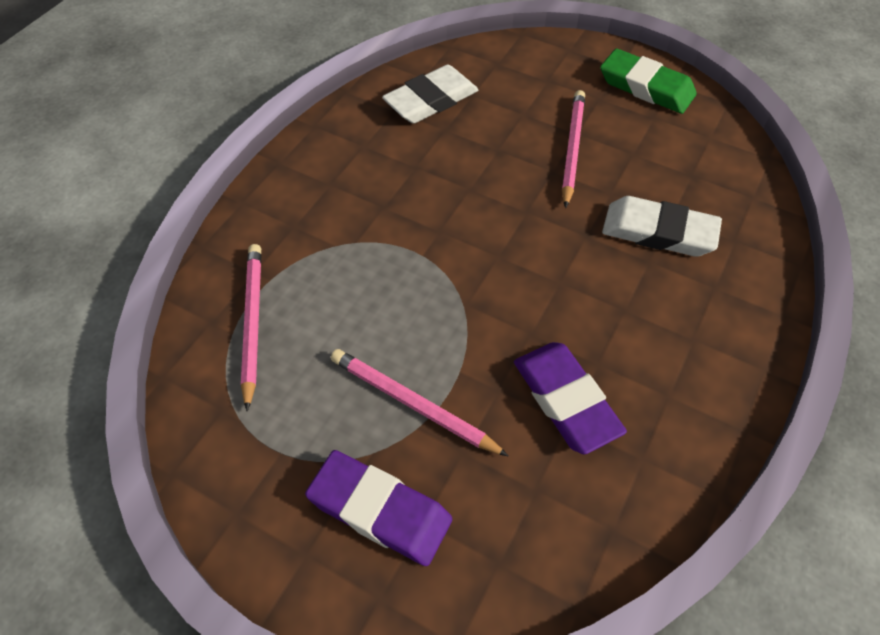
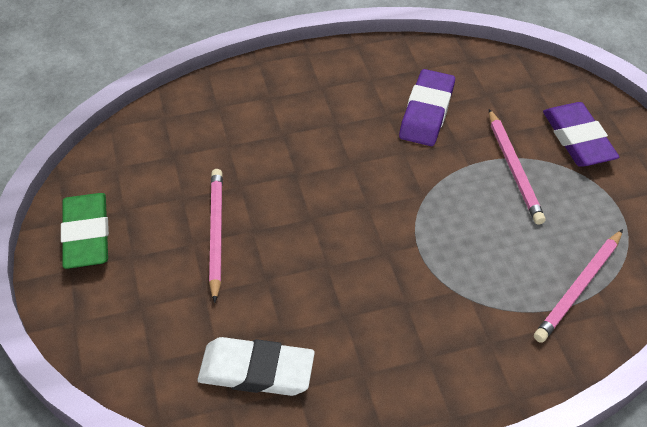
camera: 135 degrees left, 5 degrees down
pink pencil [562,90,585,208] -> pink pencil turned 120 degrees clockwise [209,169,223,303]
white eraser [602,196,722,257] -> none

